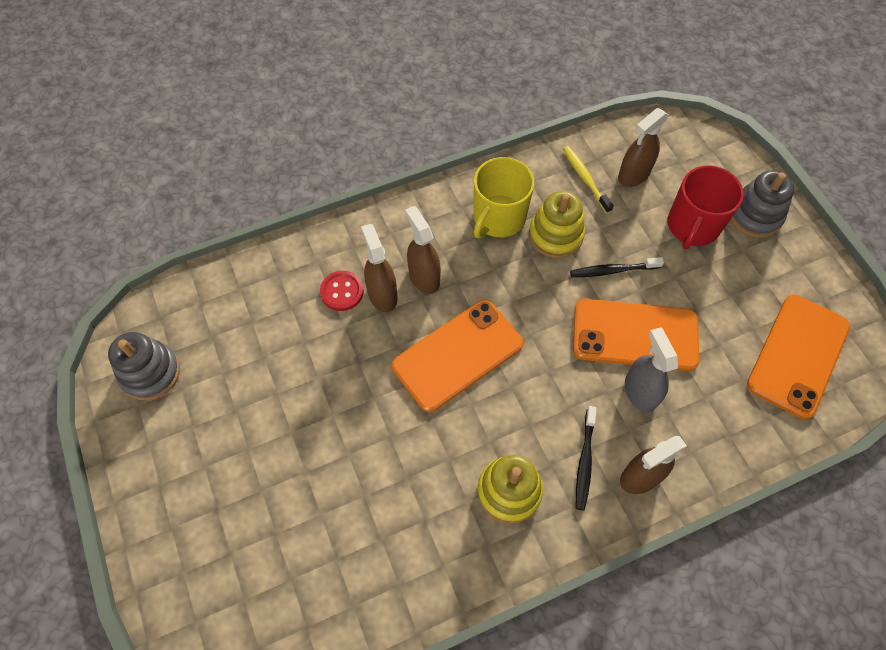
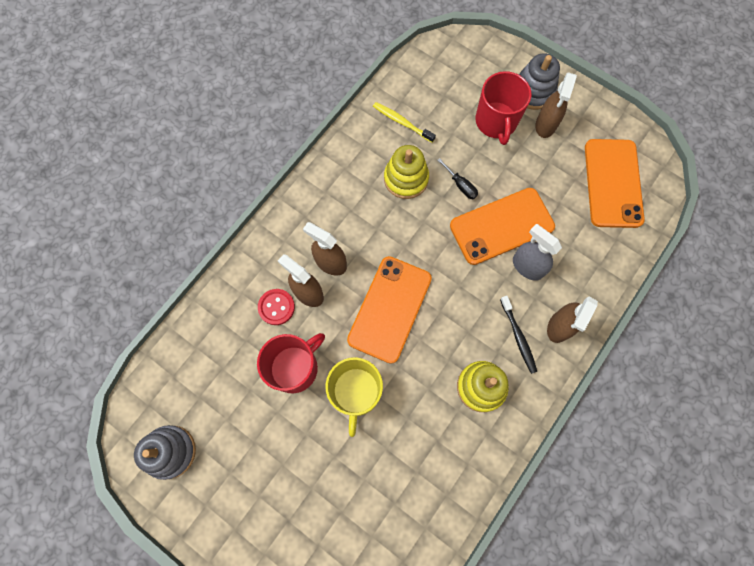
camera: 30 degrees left, 10 degrees up
yellow mug [474,157,534,238] -> yellow mug moved to [325,357,383,437]
black toothbrush [570,257,664,277] -> black screwdriver [437,158,478,199]
brown spray bottle [618,108,669,187] -> brown spray bottle moved to [535,72,577,138]
none -> red mug [257,333,325,393]

